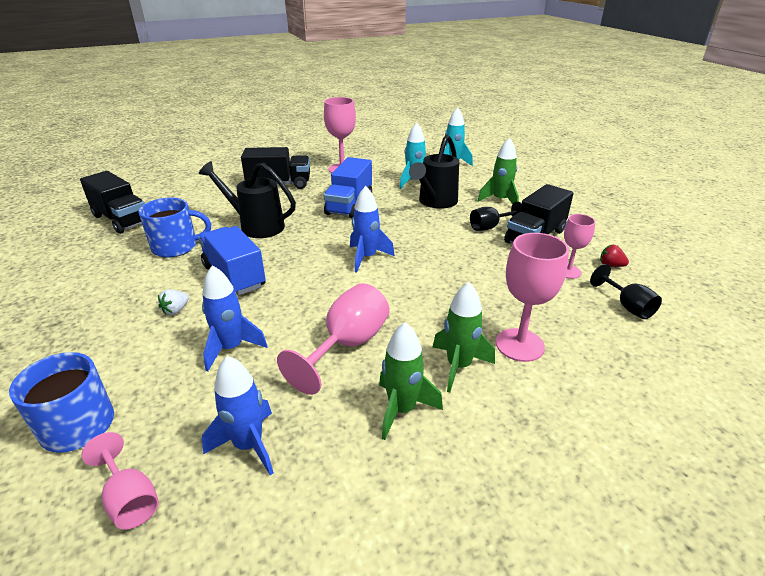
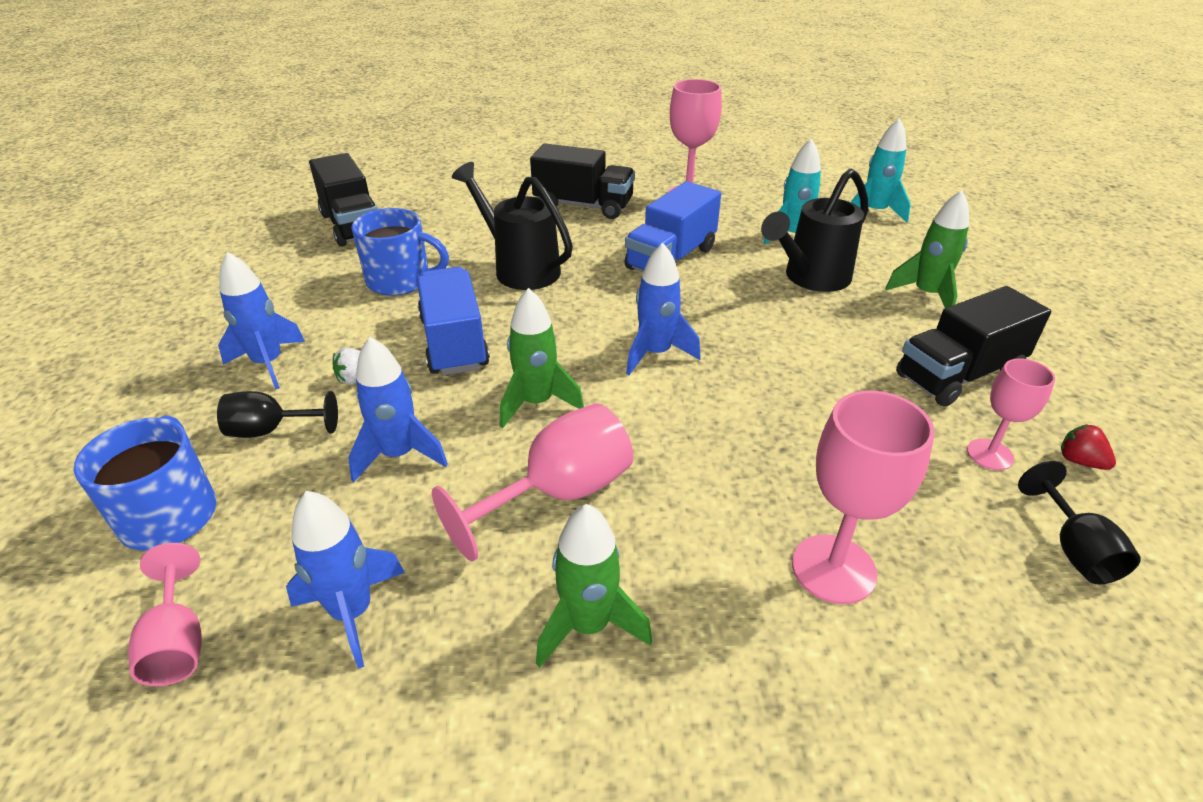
camera: 20 degrees right, 5 degrees up
green rocket [432,282,495,392] -> green rocket moved to [500,288,584,428]
black goblet [470,202,521,231] -> black goblet moved to [217,391,338,438]
none -> blue rocket [218,252,305,390]

